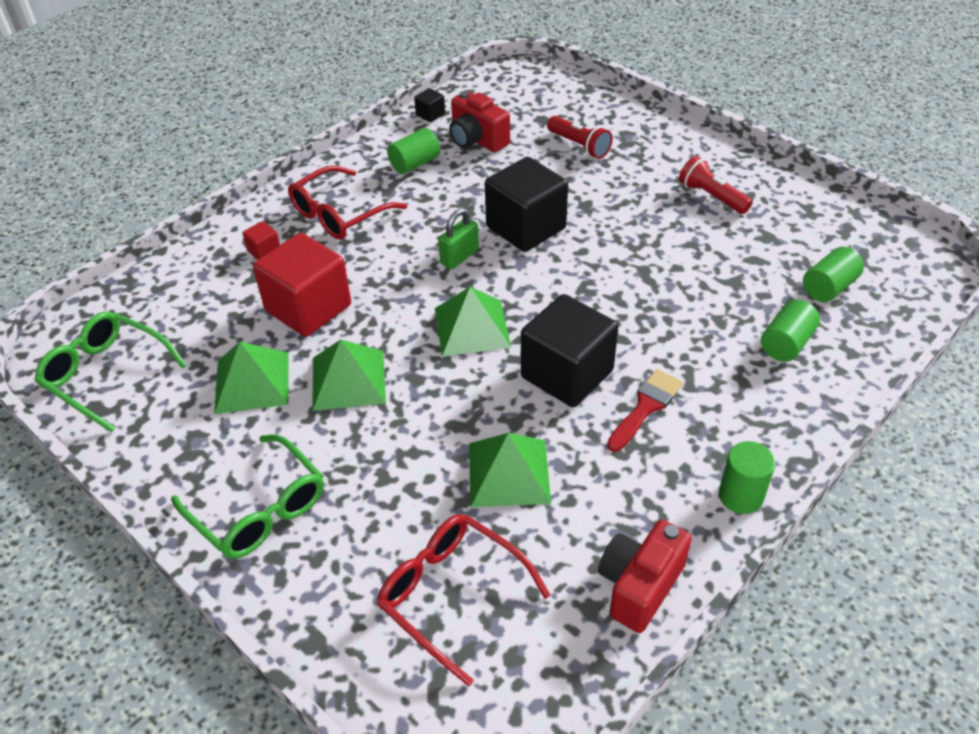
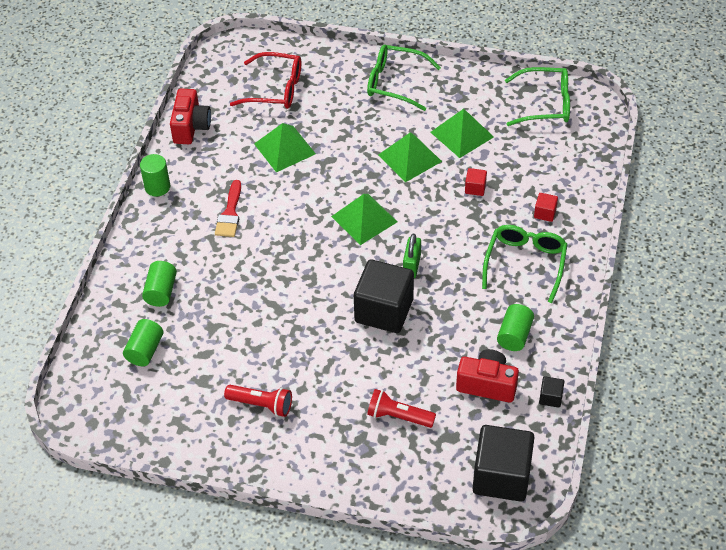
camera: 150 degrees right, 5 degrees up
red cube [253,233,351,337] -> red cube [465,168,487,196], size x0.42
red glasses [288,165,407,240] -> green glasses [482,225,568,303]
black cube [521,294,618,407] -> black cube moved to [473,425,535,502]

